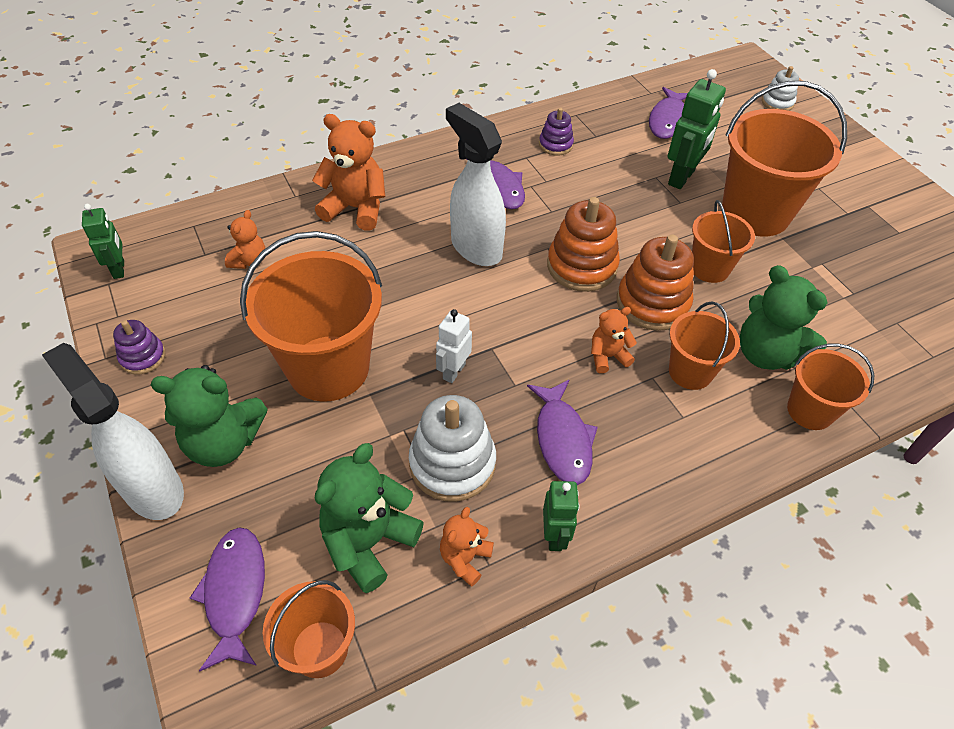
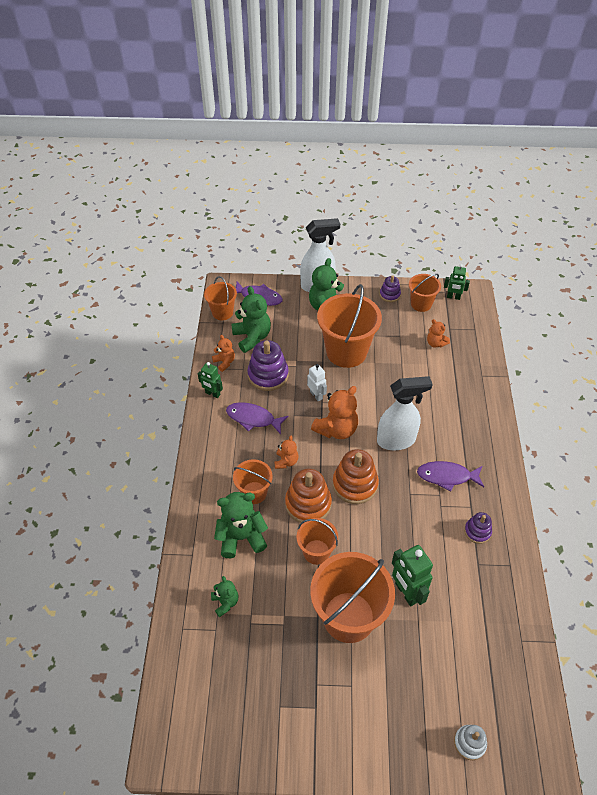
camera: 120 degrees right, 0 degrees up
orange teddy bear [312,114,385,231] -> orange teddy bear moved to [311,386,358,439]
white stacking toy [409,395,496,502] -> purple stacking toy [247,340,289,391]
purple fish [649,87,688,139] -> none
orange bucket [787,344,874,430] -> orange bucket moved to [409,274,441,312]
none -> green teddy bear [211,576,239,617]

